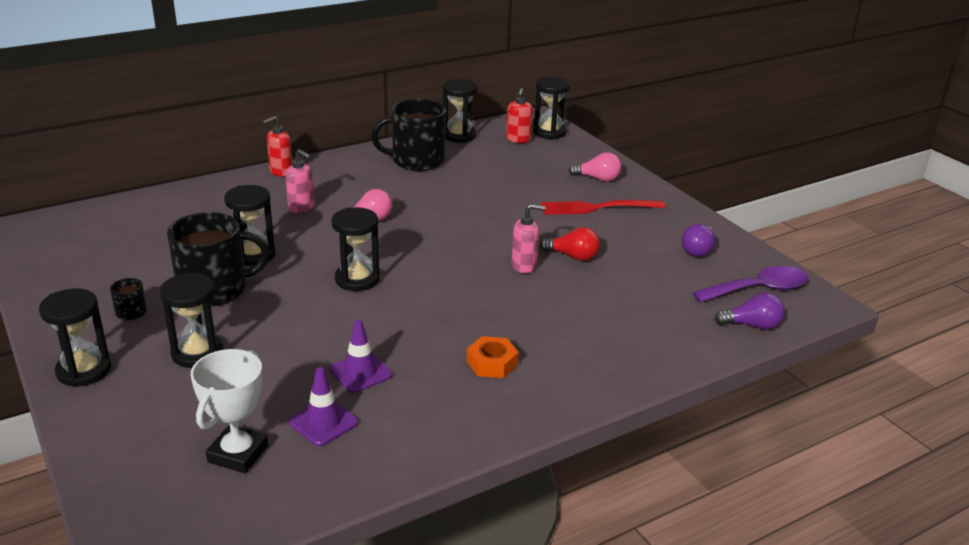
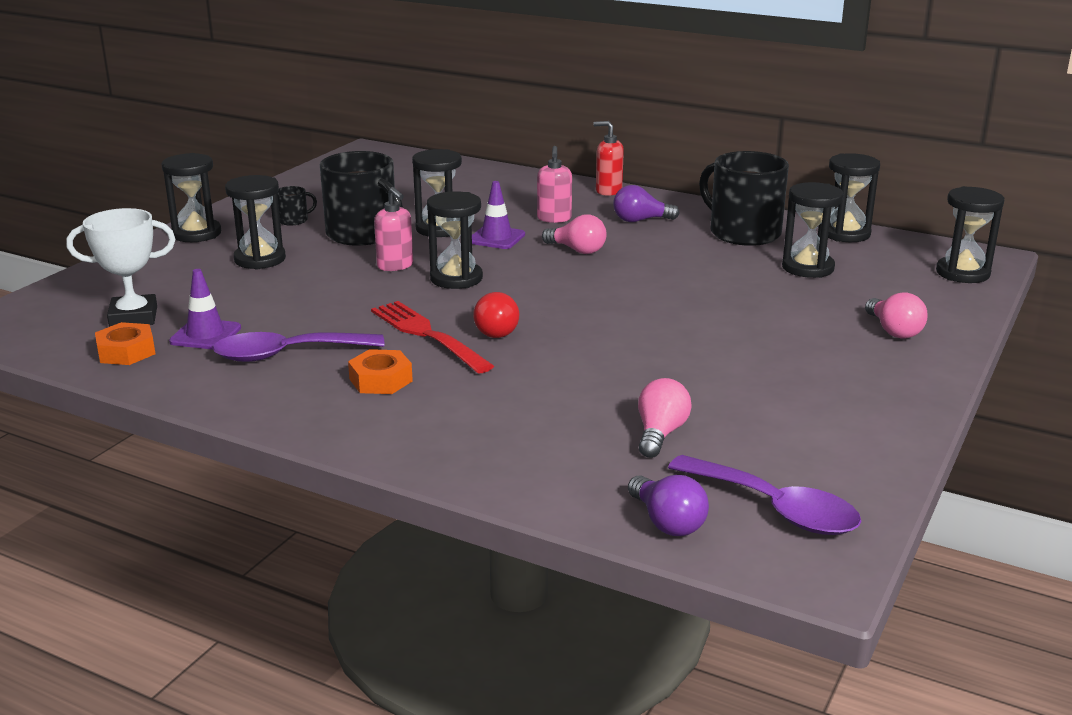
camera: 60 degrees right, 5 degrees down
purple traffic cone [329,320,392,393] -> purple traffic cone moved to [472,181,525,249]
red soap dispenser [506,88,533,143] -> none
pink soap dispenser [512,204,546,273] -> pink soap dispenser moved to [374,187,413,271]
red light bulb [540,227,600,261] -> red light bulb moved to [473,292,519,338]
red fork [541,200,665,215] -> red fork moved to [371,301,494,374]
purple light bulb [681,224,715,257] -> purple light bulb moved to [613,185,680,222]
none -> orange nut [95,322,155,365]
none -> purple spoon [213,332,384,362]
none -> pink light bulb [638,378,692,458]
none -> black hourglass [782,182,843,278]

